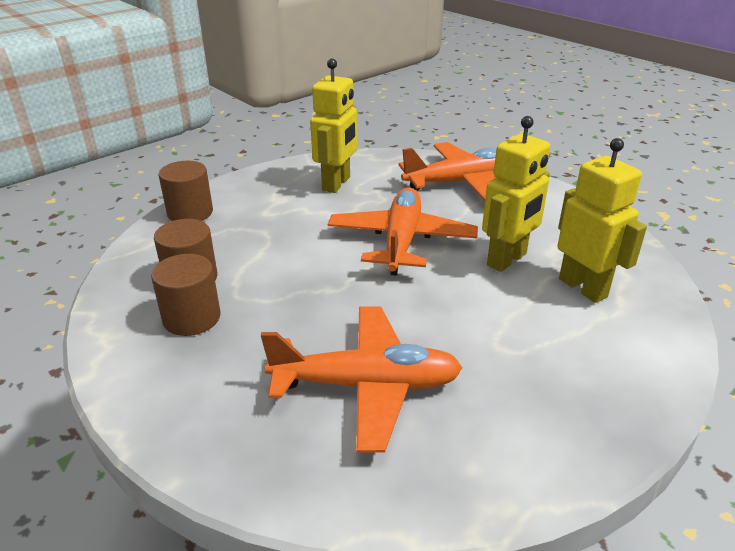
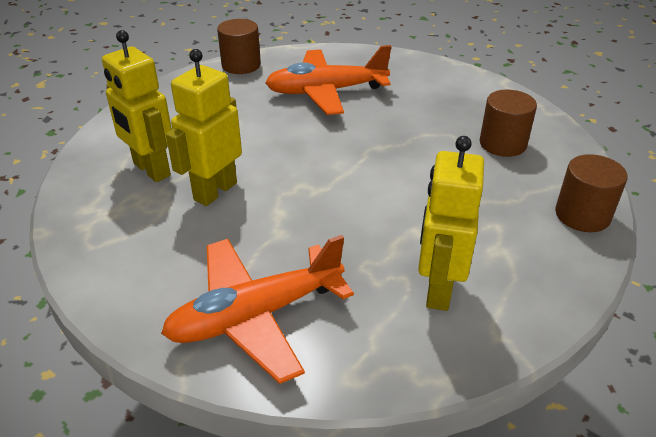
camera: 170 degrees right, 5 degrees up
brown cylinder [151,254,221,336] -> brown cylinder moved to [217,19,261,74]
orange plane [328,187,478,276] -> none

